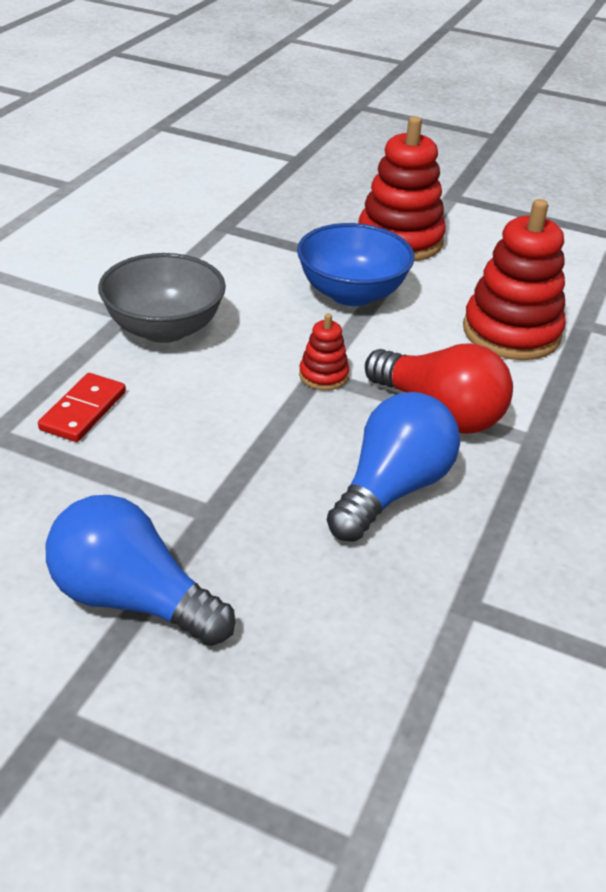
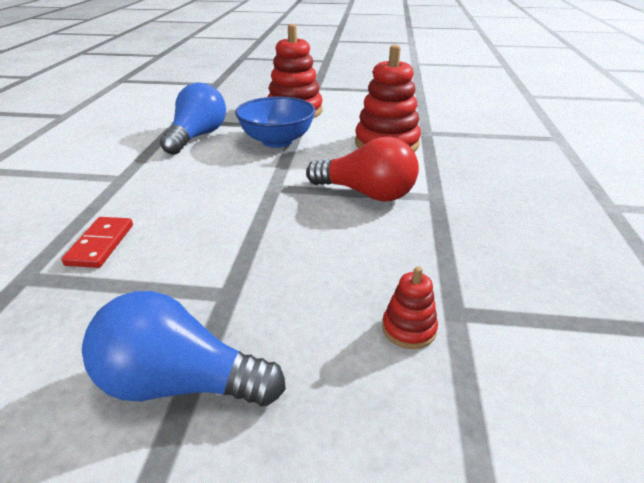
camera: 15 degrees left, 5 degrees down
grey bowl [98,253,226,343] -> none
red stacking toy [299,313,349,390] -> red stacking toy moved to [382,266,438,349]
blue light bulb [327,392,460,542] -> blue light bulb moved to [160,83,226,155]

